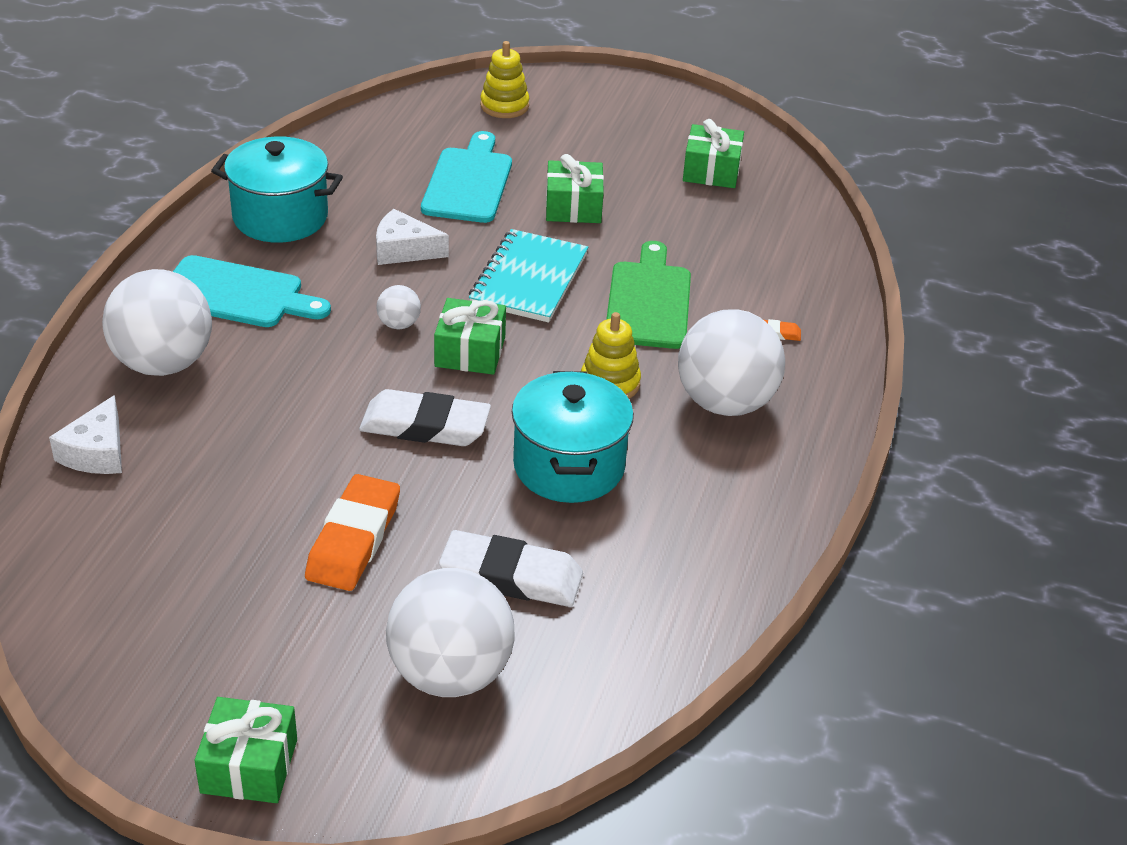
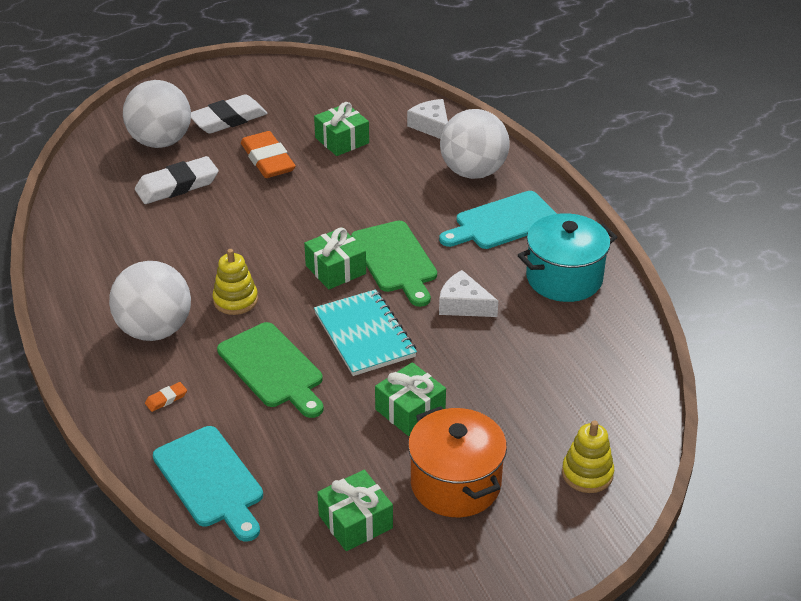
camera: 140 degrees right, 0 degrees up
green gift [194,697,297,803] -> green gift moved to [314,102,369,156]
white eraser [359,389,491,446] -> white eraser moved to [191,94,268,134]
white cheese [376,209,449,265] -> white cheese turned 120 degrees counterclockwise [439,270,498,317]
white ball [377,285,421,329] -> green cutting board [351,221,437,307]
turquoise cutting board [421,131,512,223] -> turquoise cutting board moved to [153,426,263,542]
turquoise pot [512,371,634,503] -> none
none -> orange pot [408,406,507,517]

